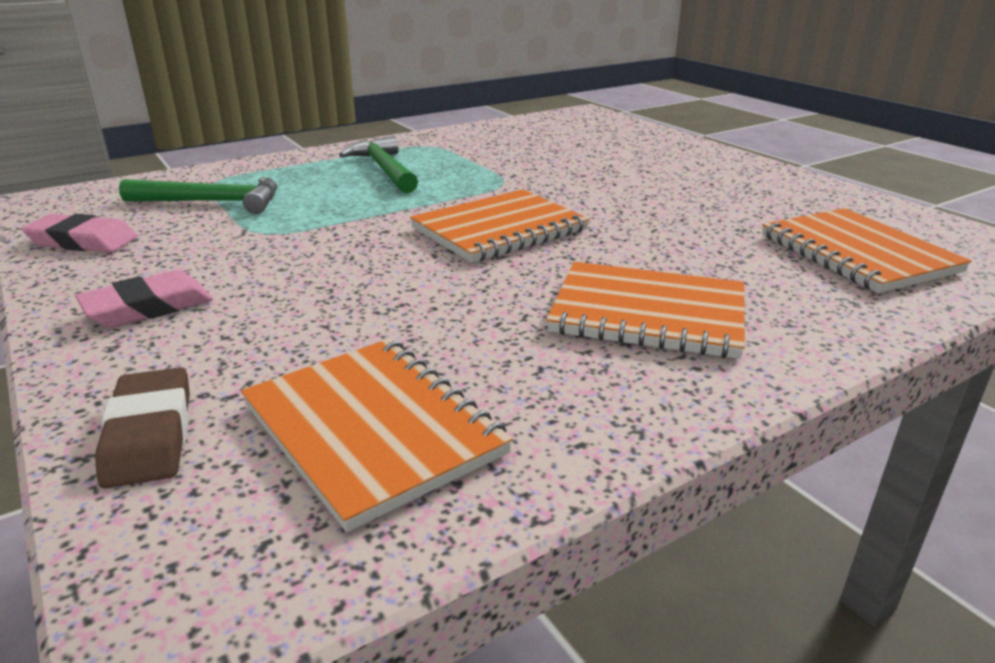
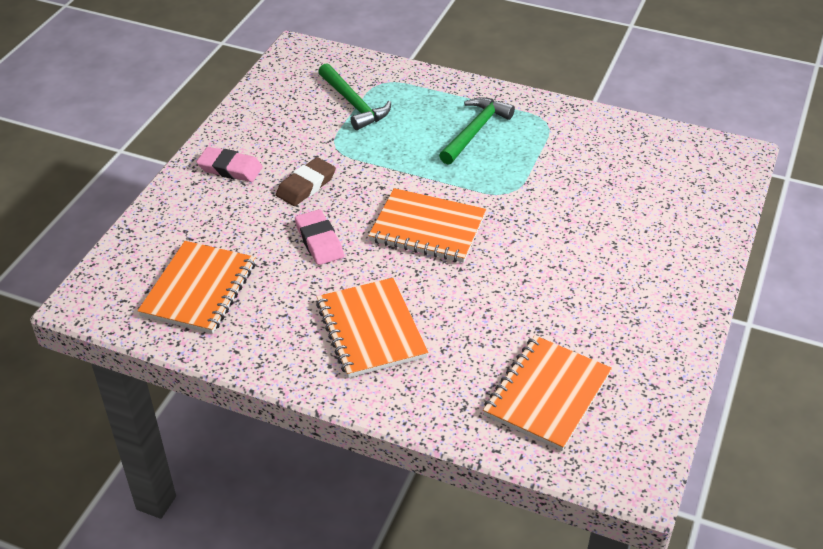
camera: 55 degrees right, 15 degrees up
pink eraser [22,214,138,252] -> pink eraser moved to [295,209,344,265]
brown eraser [95,367,190,489] -> brown eraser moved to [276,157,336,206]

